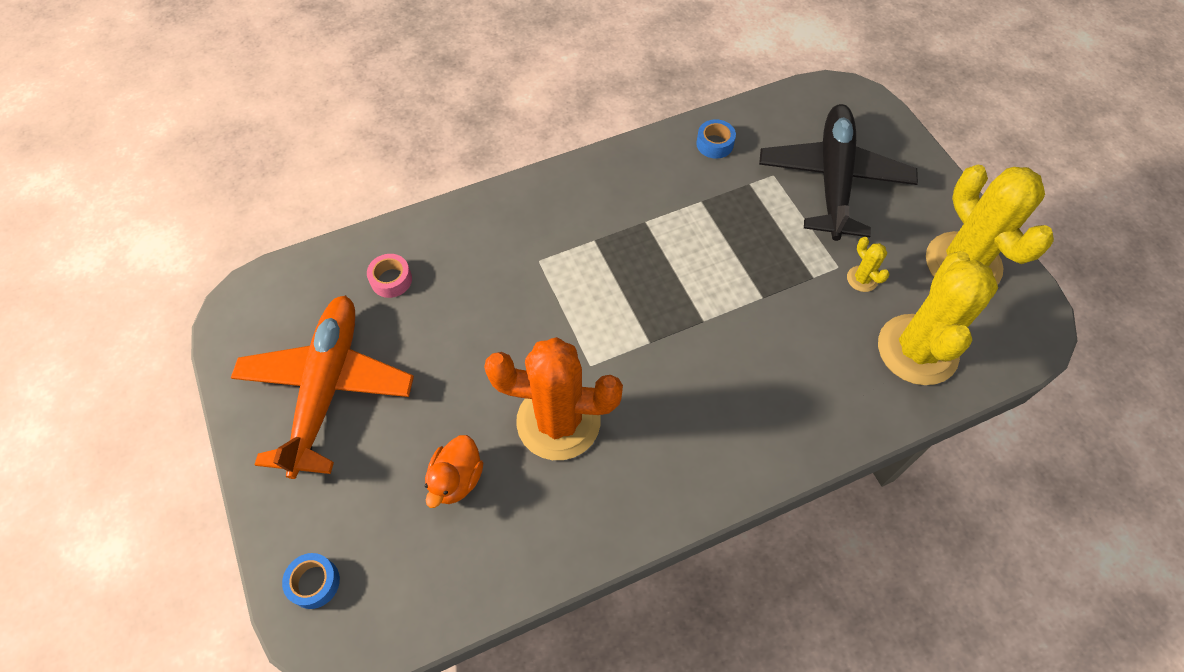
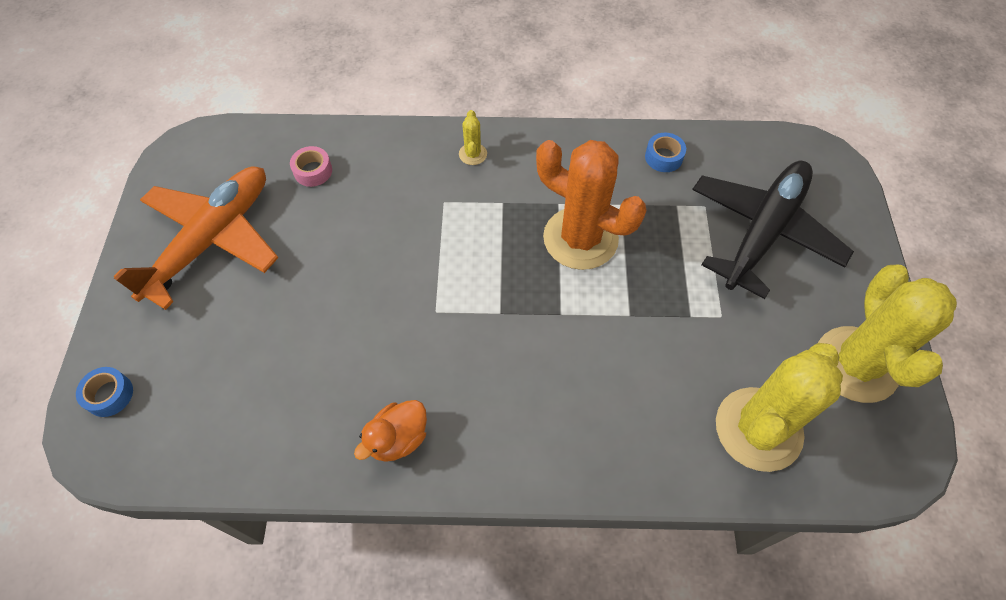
camera: 25 degrees right, 0 degrees up
orange duck [425,435,483,508] -> orange duck moved to [354,400,427,462]
orange cactus [484,337,623,460] -> orange cactus moved to [536,140,647,270]
yellow cactus [847,237,890,292] -> yellow cactus moved to [459,110,487,165]

